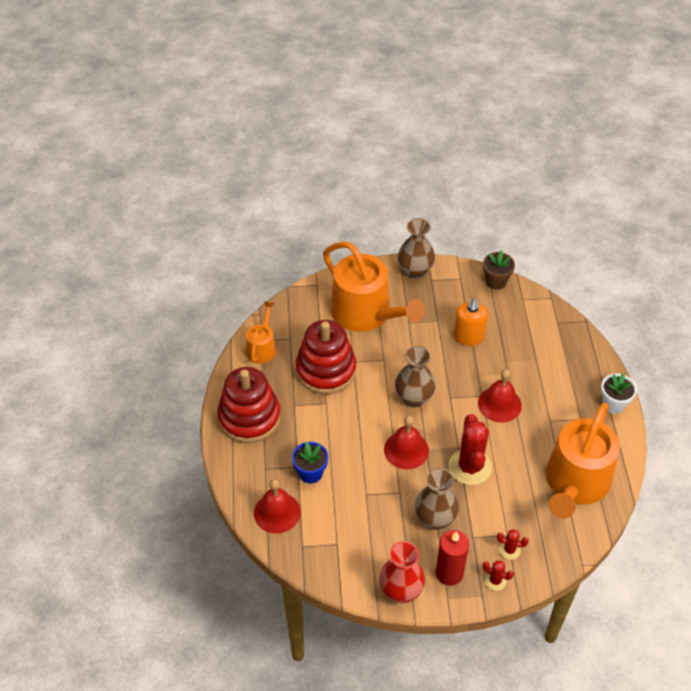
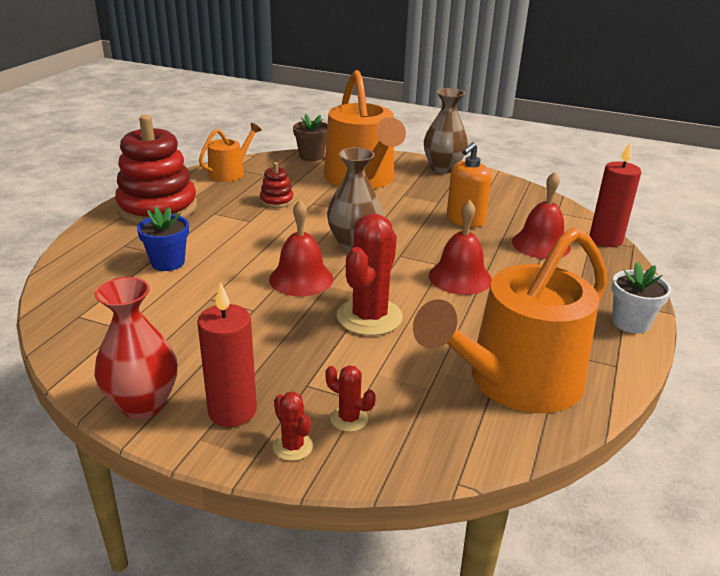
camera: 25 degrees right, 20 degrees down
red bell [254,479,300,533] -> red bell moved to [512,172,571,259]
red stacking toy [296,320,356,394] -> red stacking toy [260,162,294,208], size x0.45
brown vase [415,468,459,530] -> none
brown flower pot [483,250,515,290] -> brown flower pot moved to [293,113,328,161]
none -> red candle [589,142,641,247]

